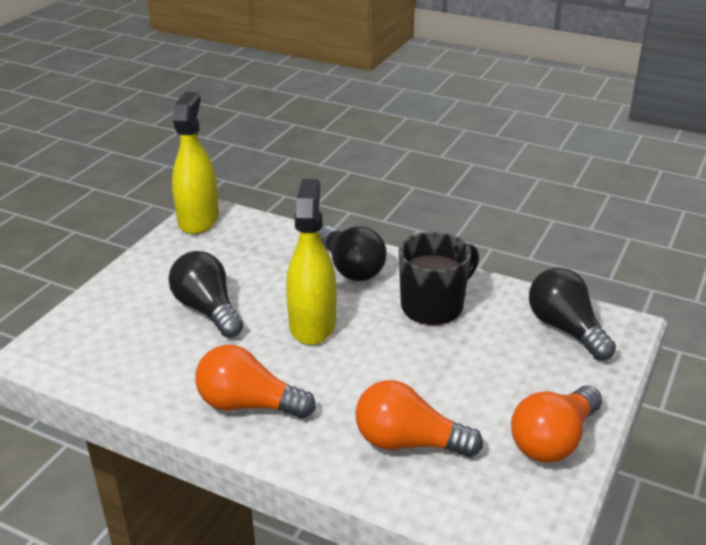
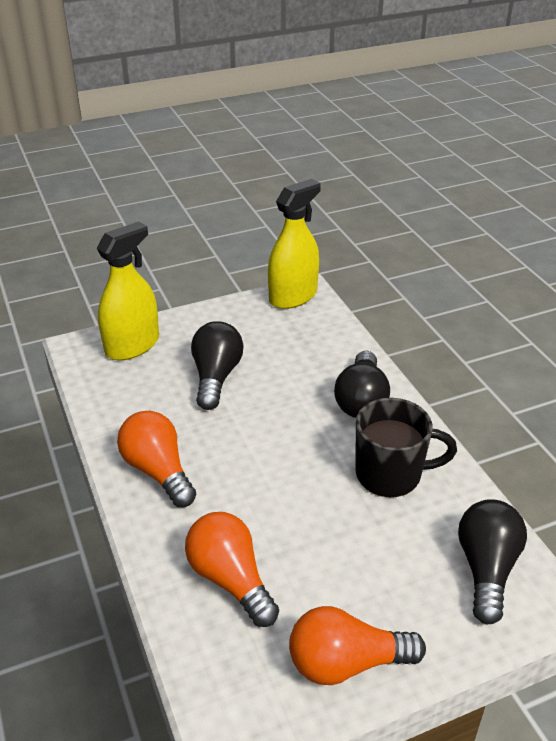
camera: 40 degrees right, 5 degrees up
yellow spray bottle [286,179,336,345] -> yellow spray bottle moved to [97,221,159,360]

